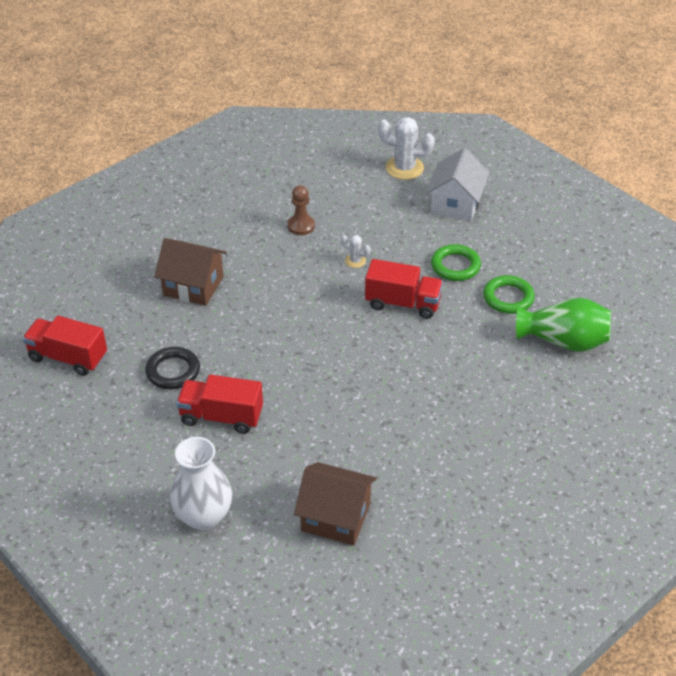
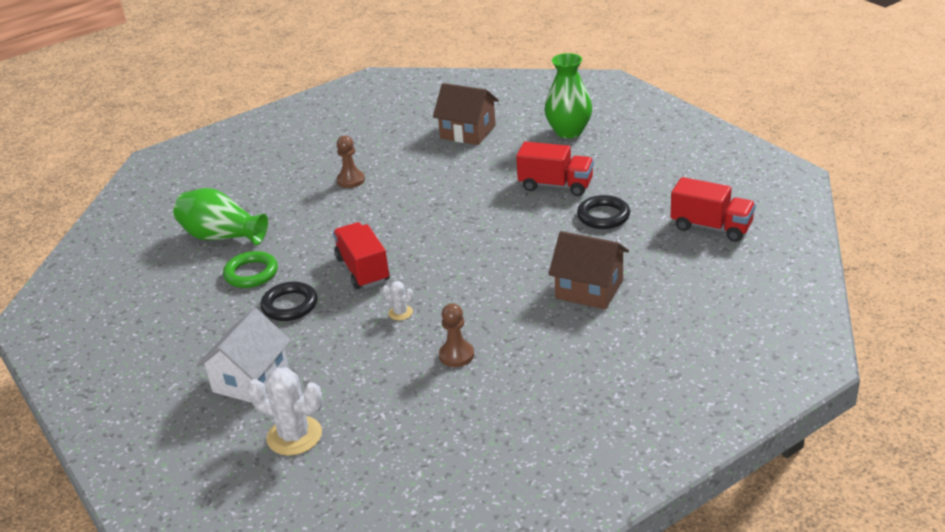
camera: 170 degrees left, 10 degrees down
white vase [170,437,232,530] -> green vase [545,53,592,139]
red truck [365,259,443,319] -> red truck turned 45 degrees clockwise [333,222,390,289]
green ring [431,244,481,281] -> black ring [260,282,317,321]
none -> brown pawn [337,136,365,188]

